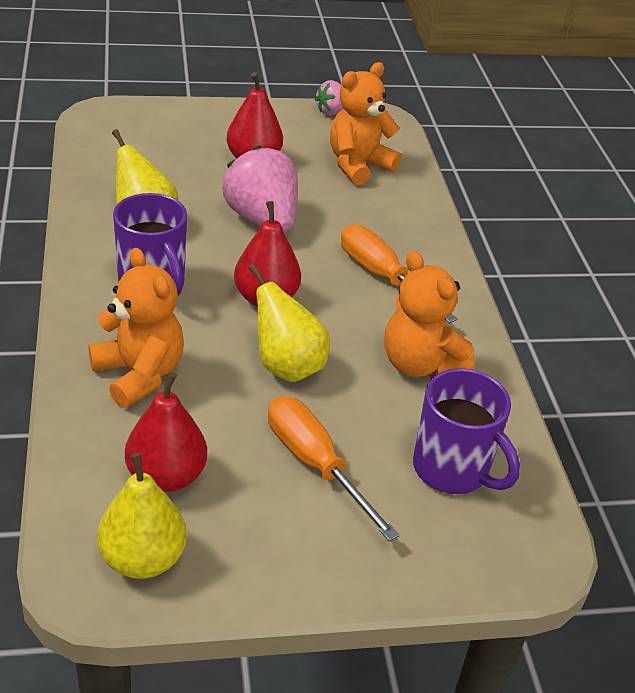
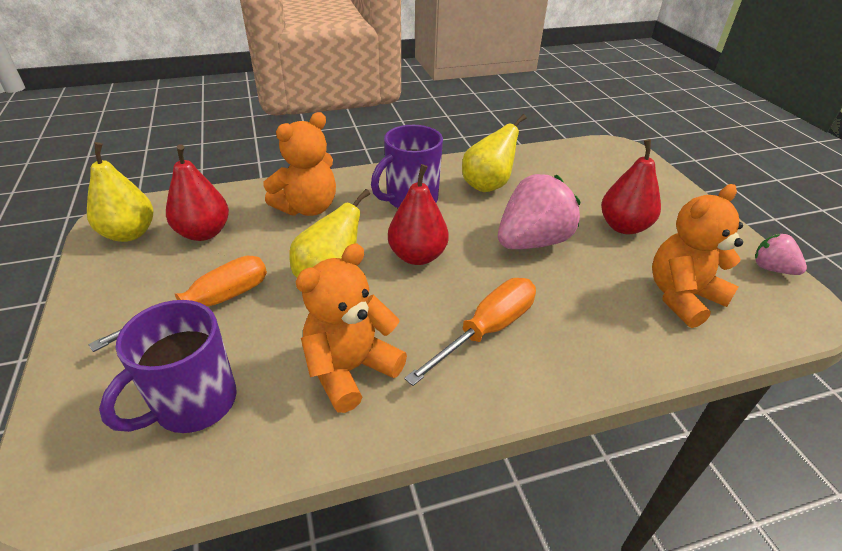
camera: 85 degrees right, 0 degrees up
orange teddy bear [330,62,401,185] -> orange teddy bear turned 75 degrees counterclockwise [652,184,743,328]

